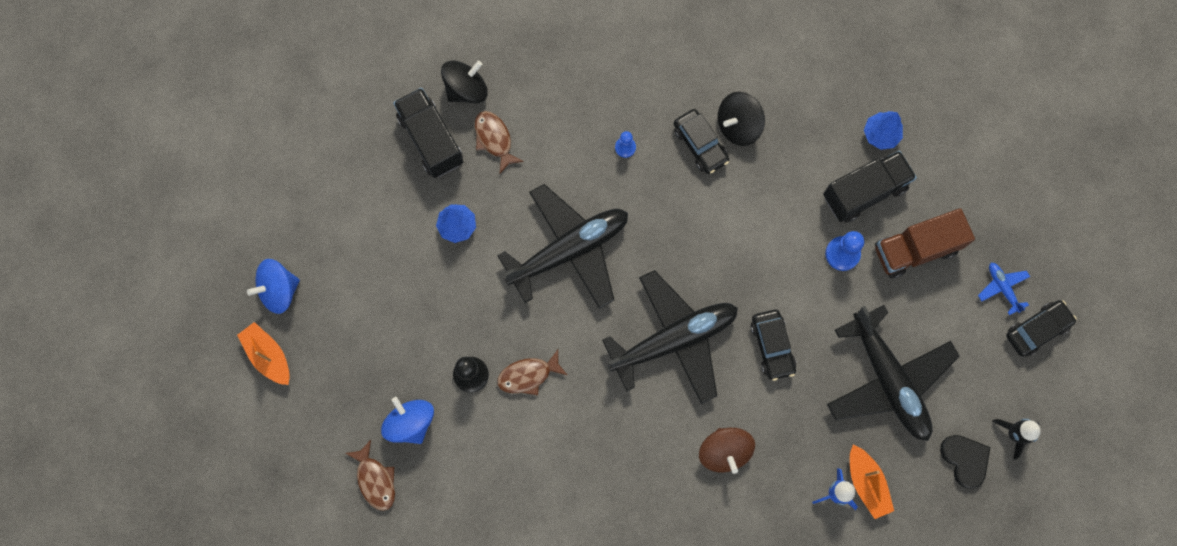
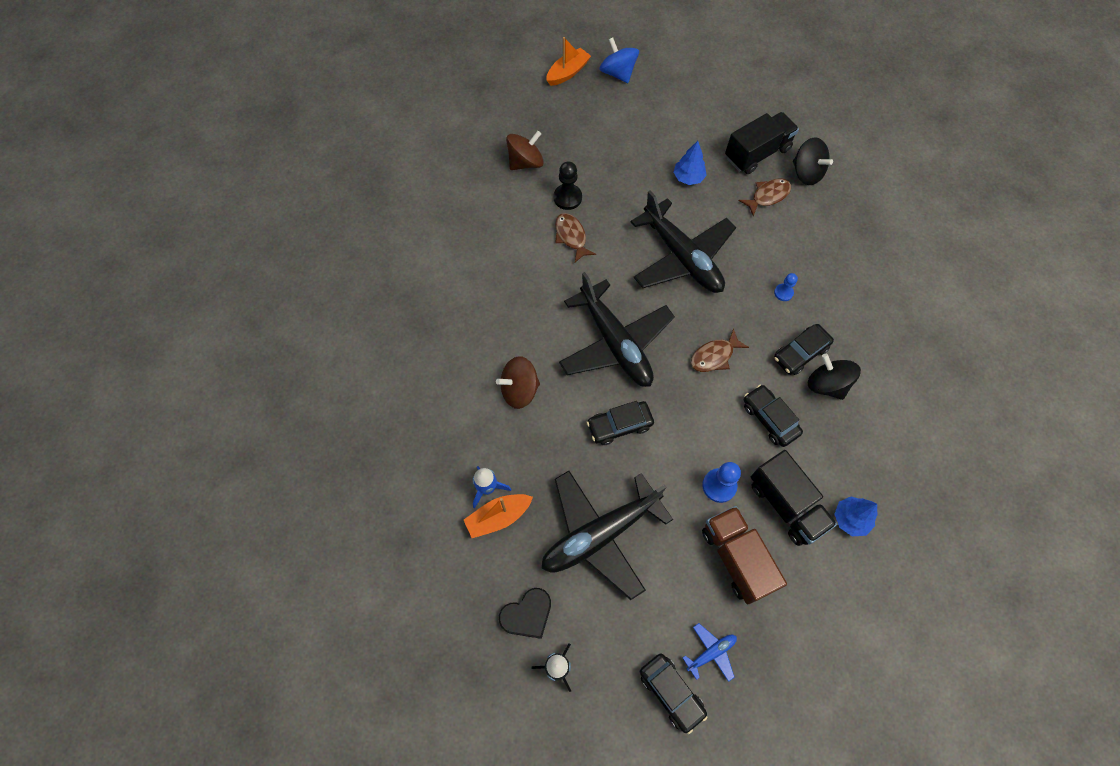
camera: 85 degrees right, 10 degrees down
brown fish [345,440,395,511] -> brown fish moved to [691,328,749,372]
blue spinning top [381,397,434,444] -> brown spinning top [506,131,544,170]
none -> black car [744,385,803,447]

